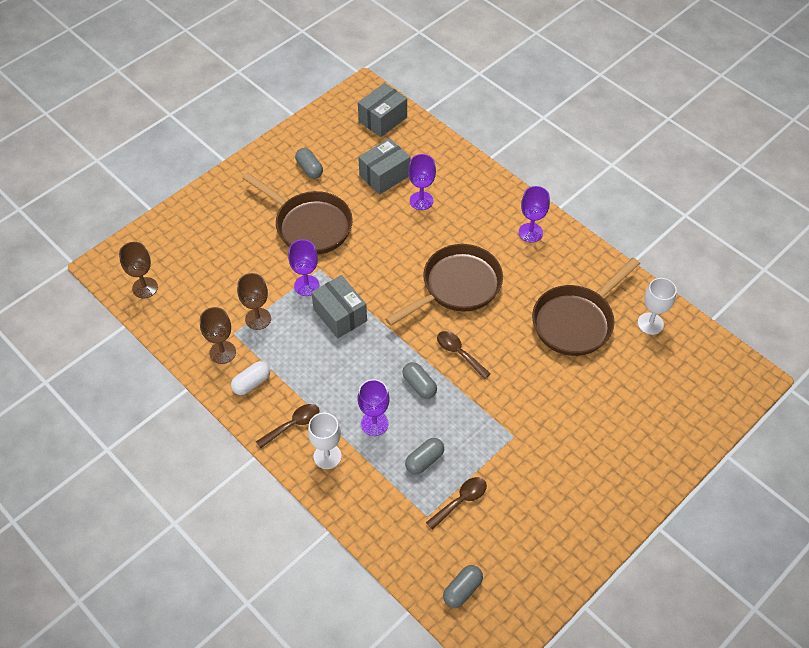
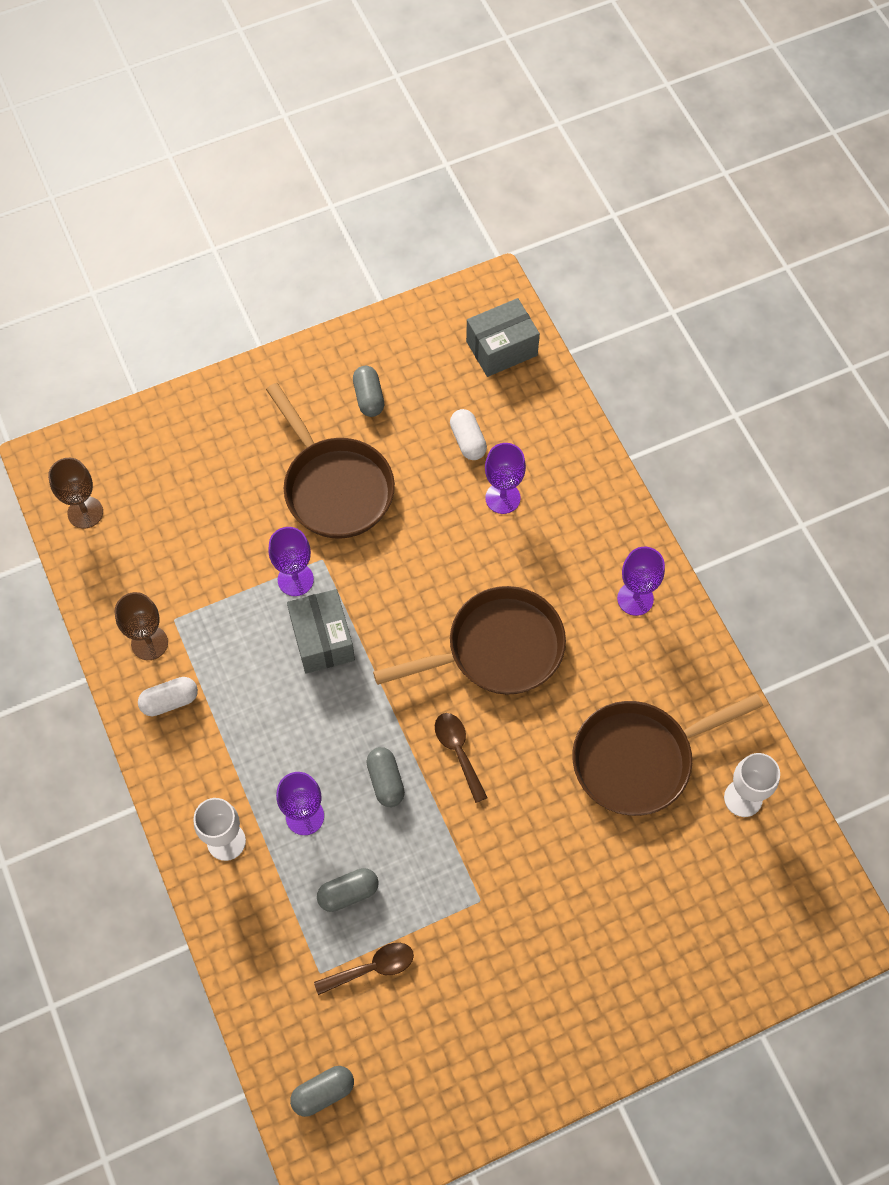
camera: 20 degrees right, 10 degrees up
brown goblet [237,273,271,330] -> none
brown spoon [256,404,319,448] -> none
grey box [358,138,410,195] -> white capsule [450,409,487,460]

